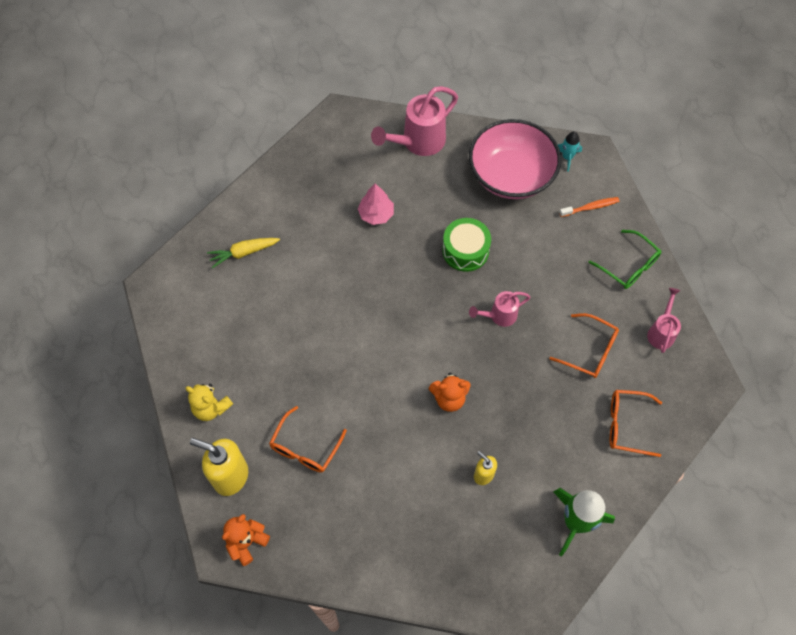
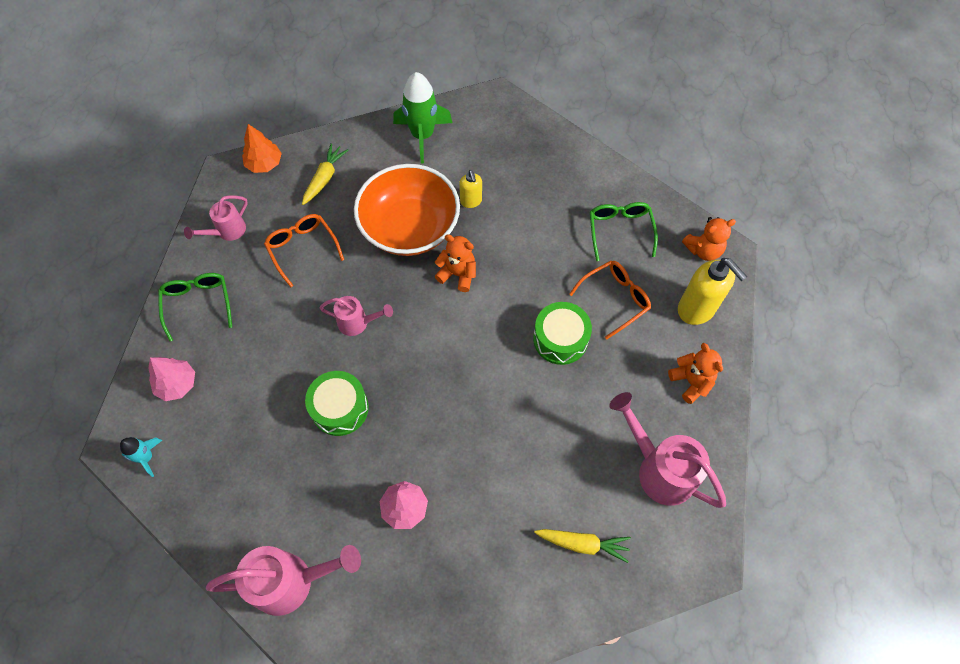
camera: 150 degrees left, 0 degrees up
yellow teddy bear [186,384,233,421] -> orange teddy bear [668,343,723,404]
pink bowl [469,119,561,199] -> none
orange toothbrush [559,197,619,217] -> pink tree [148,357,195,401]
orange glasses [610,390,662,457] -> yellow carrot [302,143,349,205]
none -> orange tree [242,124,282,173]
none -> orange bowl [354,164,460,256]
none -> green drum [533,302,592,365]
none -> green glasses [590,202,658,261]
none -> pink watering can [609,392,726,508]

